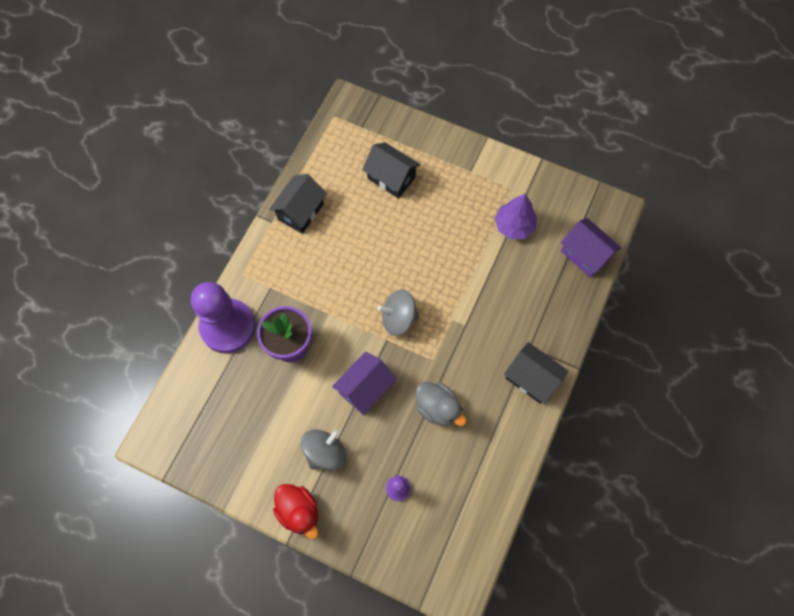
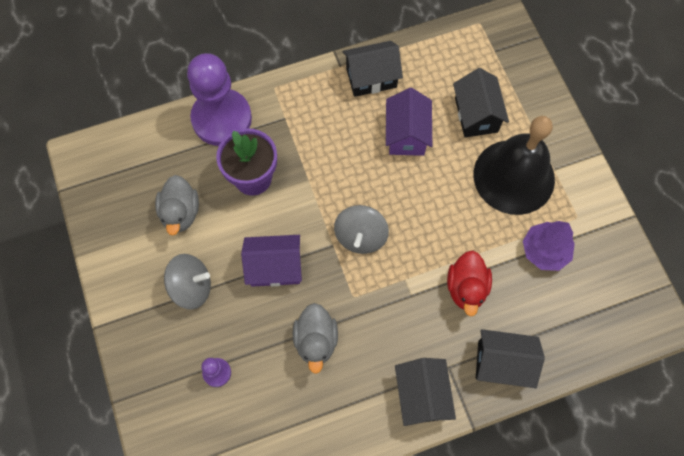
camera: 45 degrees right, 0 degrees up
red duck [273,484,318,540] -> red duck moved to [447,250,492,317]
grey spinning top [377,289,419,336] -> grey spinning top turned 120 degrees counterclockwise [334,205,389,254]
purple house [561,218,622,278] -> purple house moved to [386,88,432,156]
none -> grey duck [155,175,199,235]
none -> black bell [473,116,555,215]
none -> black house [476,329,545,388]

